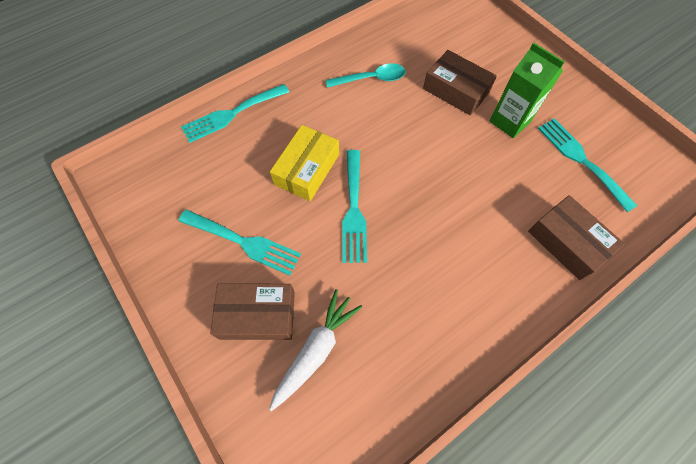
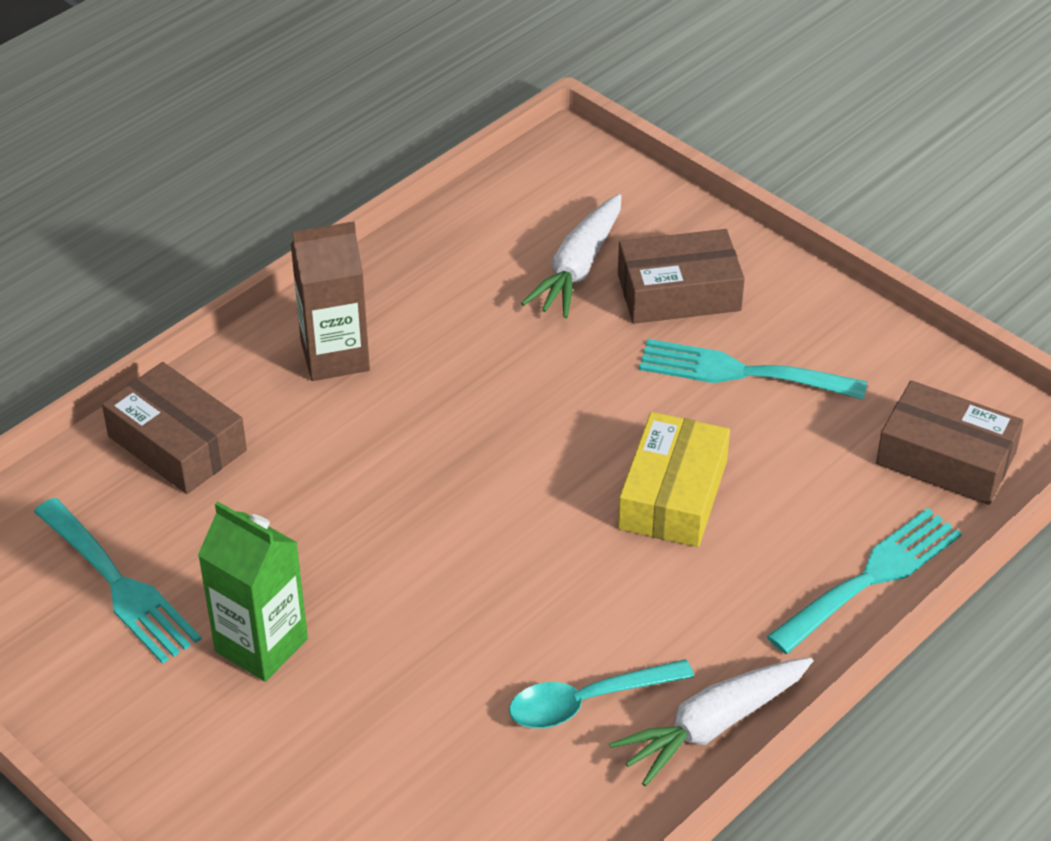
camera: 170 degrees right, 20 degrees down
turquoise fork [342,150,367,263] -> none
brown box [423,50,497,115] -> brown box moved to [876,380,1024,505]
none -> brown carton [291,221,370,381]
none -> white carrot [609,657,813,786]

